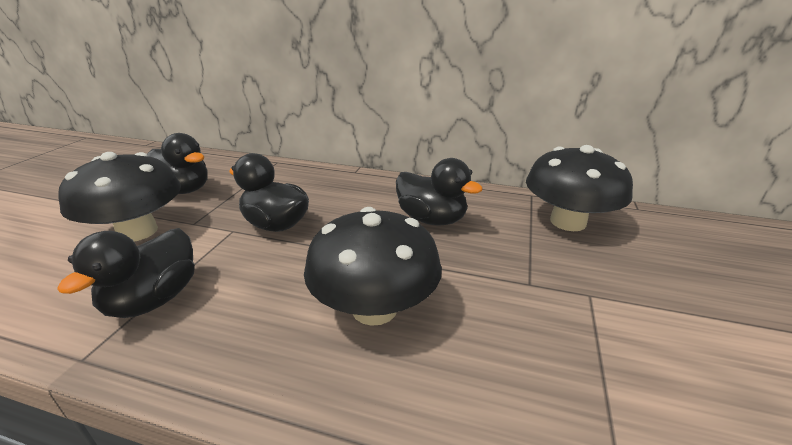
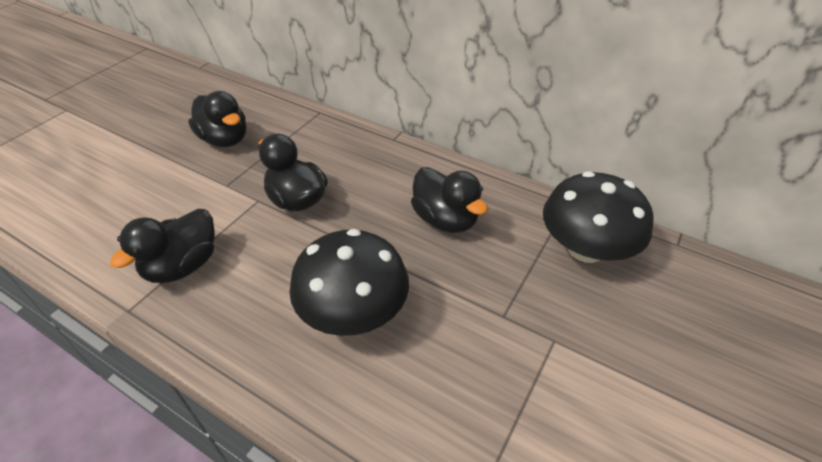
camera: 15 degrees right, 15 degrees up
black mushroom [58,152,181,241] -> none

